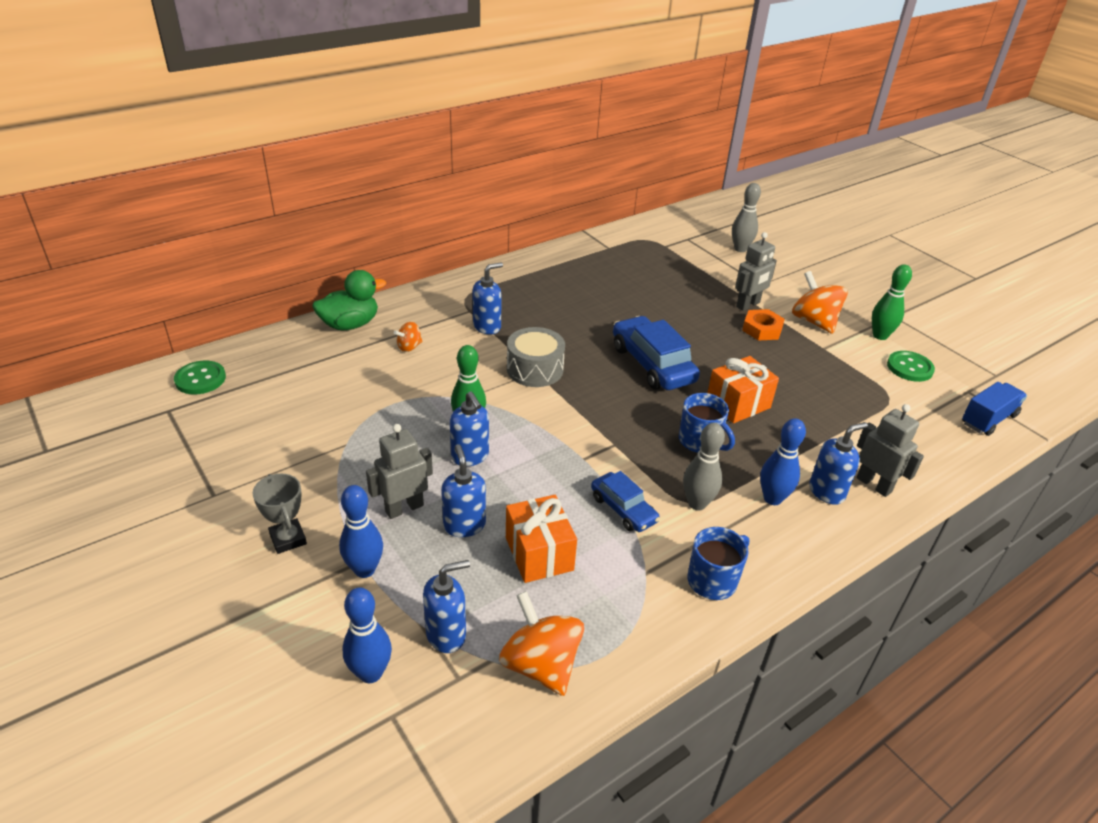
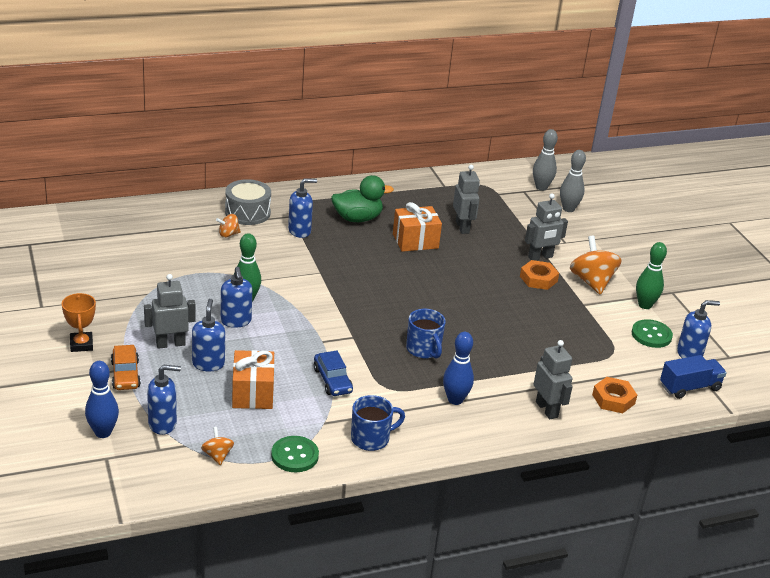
camera: 15 degrees right, 5 degrees down
green button [174,361,226,394] -> green button moved to [271,436,319,472]
grey trophy [252,474,307,554] -> orange trophy [62,293,96,352]
green duck [313,270,386,330] -> green duck moved to [331,175,394,222]
blue bowling pin [339,485,383,578] -> orange car [111,345,141,390]
orange spinning top [499,591,584,696] -> orange spinning top [201,427,234,465], size x0.51
grey drum [507,327,565,387] -> grey drum moved to [225,179,271,225]
blue car [613,316,700,390] -> none
grey bowling pin [683,423,725,510] -> grey bowling pin moved to [533,129,558,191]
orange gift [707,356,779,423] -> orange gift moved to [393,202,442,252]
blue soap dispenser [809,422,868,505] -> blue soap dispenser moved to [677,300,720,358]
none -> grey robot [453,165,480,234]
none -> orange nut [592,377,637,413]

